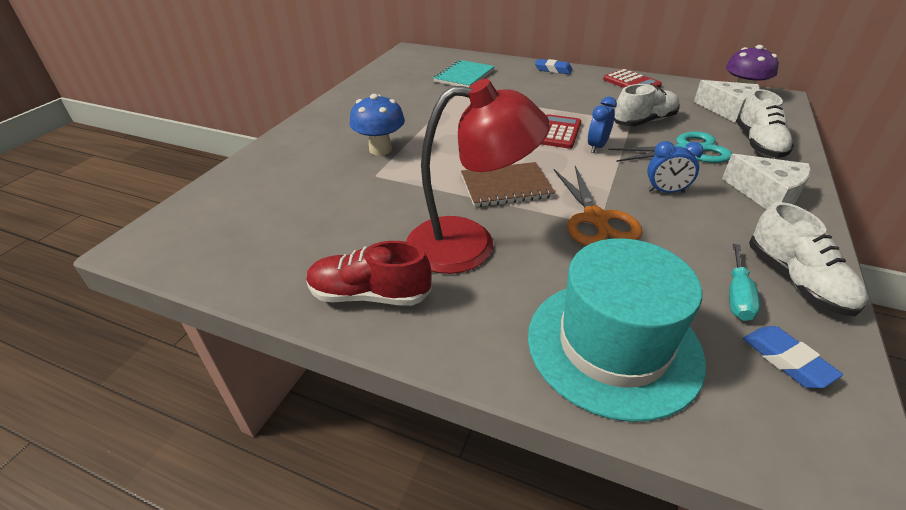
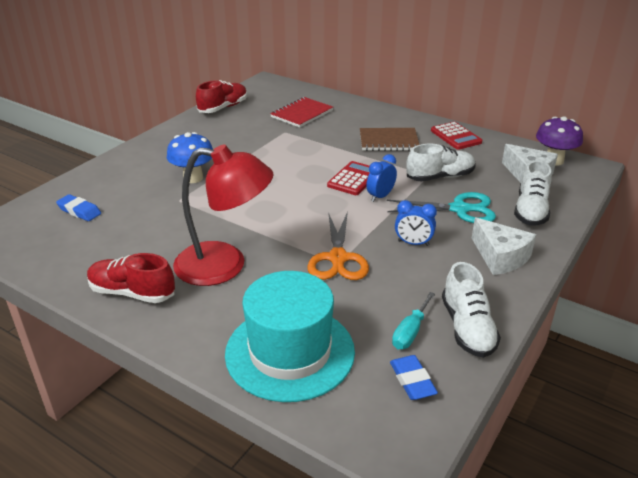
camera: 10 degrees right, 5 degrees down
turquoise notebook [433,60,495,87] -> red notebook [270,97,333,128]
brown notebook [461,162,555,207] -> brown notebook moved to [360,128,420,151]
blue eraser [535,59,573,74] -> blue eraser moved to [56,194,101,221]
none -> red shoe [196,80,247,113]

